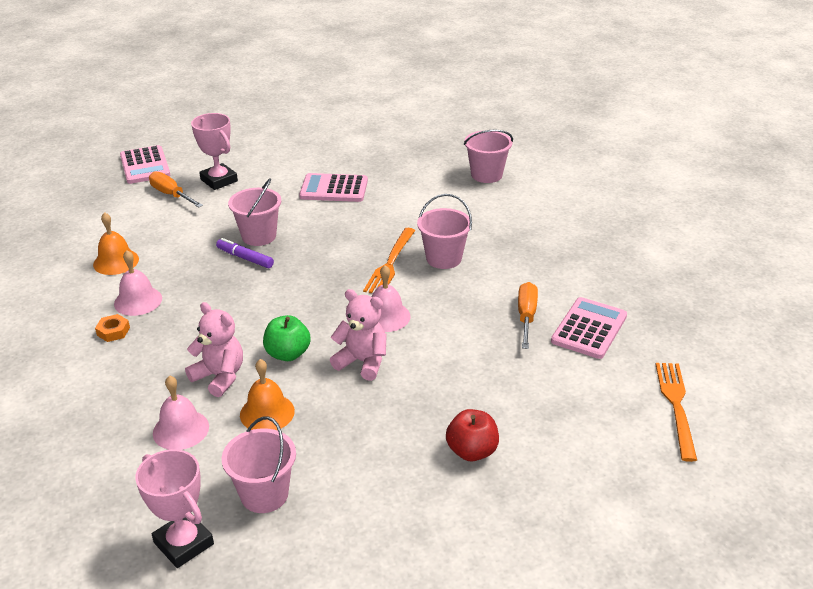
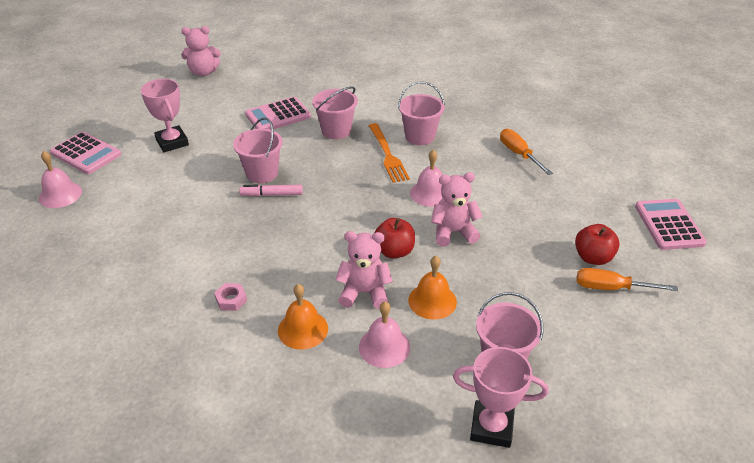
camera: 35 degrees left, 5 degrees up
orange bell [93,212,139,275] -> orange bell moved to [278,284,328,349]
orange nut [95,314,130,342] -> pink nut [214,283,247,311]
pink bell [114,250,162,316] -> pink bell moved to [39,151,82,208]
orange screwdriver [149,171,203,207] -> orange screwdriver moved to [577,268,678,291]
pink trophy [191,113,238,190] -> pink trophy turned 45 degrees clockwise [141,79,189,152]
purple marker [216,238,274,268] -> pink marker [239,185,303,196]
green apple [263,315,311,361] -> red apple [374,218,415,259]
pink bucket [464,130,513,183] -> pink bucket moved to [312,86,358,139]
pink calculator [551,297,627,359] -> pink calculator moved to [635,199,707,250]
orange fork [655,363,697,462] -> none
none -> pink teddy bear [181,26,221,76]

